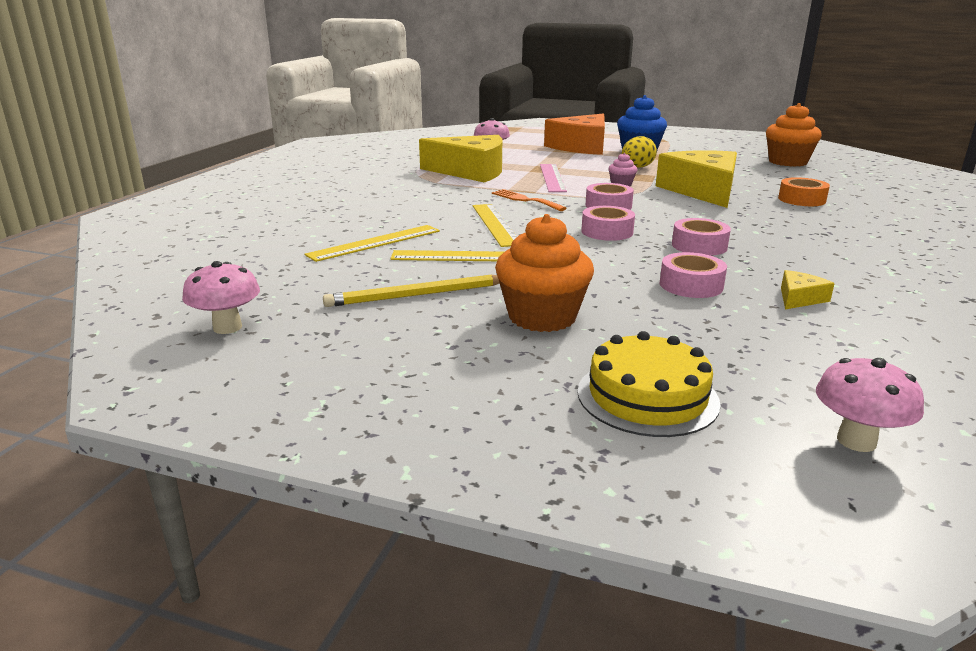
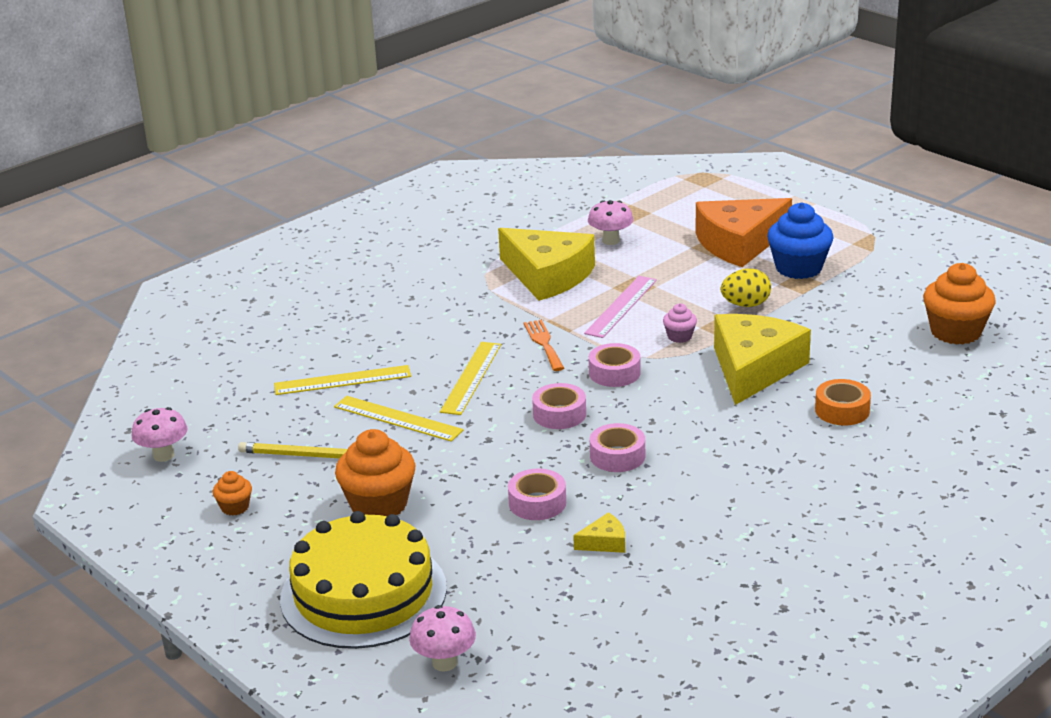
camera: 30 degrees right, 5 degrees up
yellow cake [577,331,721,437] -> yellow cake [280,511,447,649], size x1.64
none -> orange cupcake [213,471,252,516]

